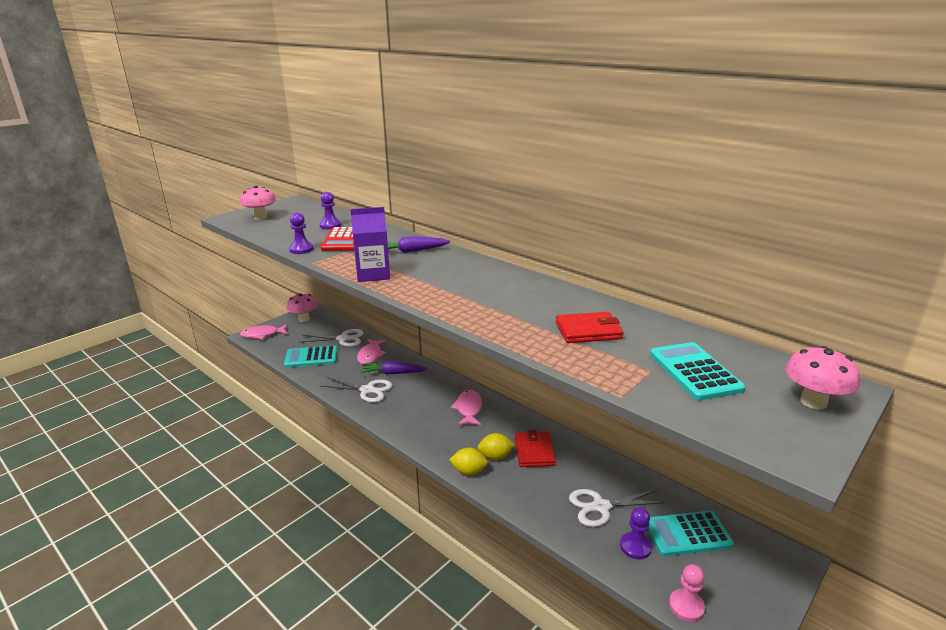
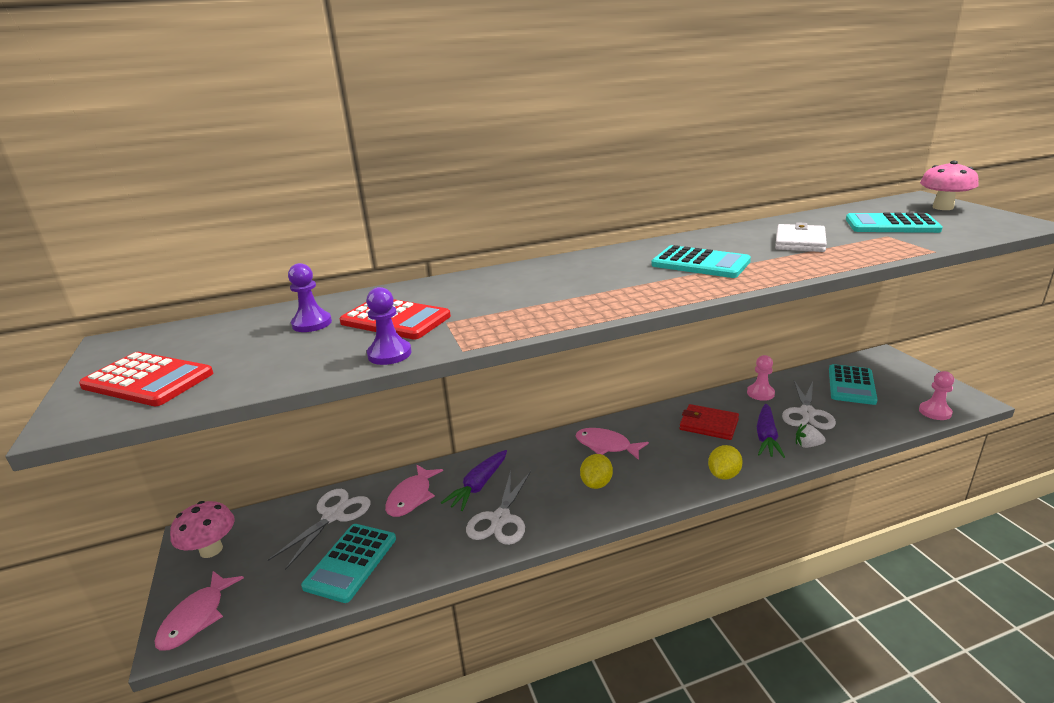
camera: 60 degrees left, 0 degrees up
pink mushroom [240,185,276,220] -> red calculator [79,352,213,406]
white scissors [321,377,392,403] -> white scissors turned 150 degrees clockwise [466,471,531,545]
purple carton [350,207,390,282] -> none
pink fish [357,339,386,365] -> pink fish turned 75 degrees clockwise [385,465,443,517]
purple carrot [388,236,450,253] -> purple carrot moved to [757,404,785,458]
yellow lemon [478,433,515,460] -> yellow lemon moved to [580,454,613,489]
red wallet [556,312,624,343] -> white wallet [775,222,827,252]
purple pawn [620,507,652,559] -> none
none -> turquoise calculator [651,245,751,278]
none -> pink pawn [747,355,775,401]
none -> white strawberry [796,424,826,448]

